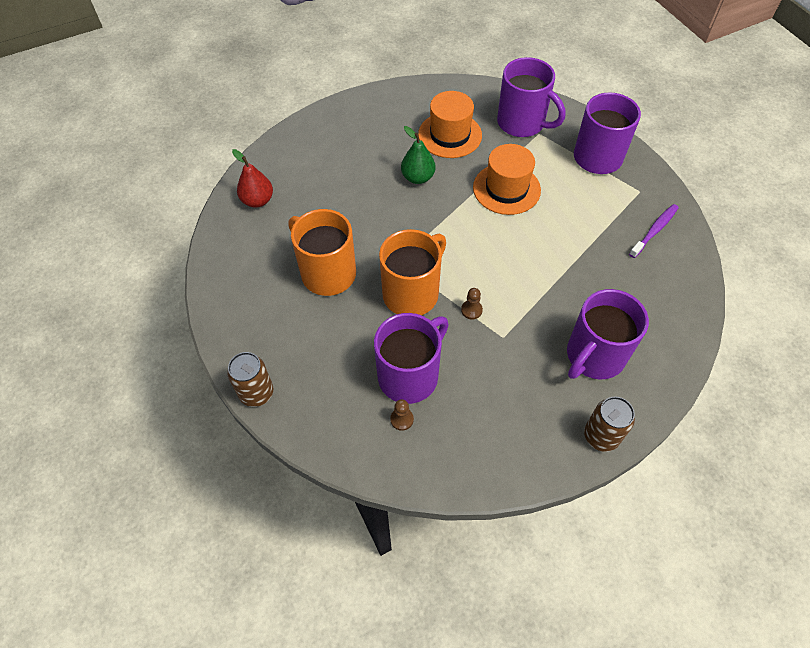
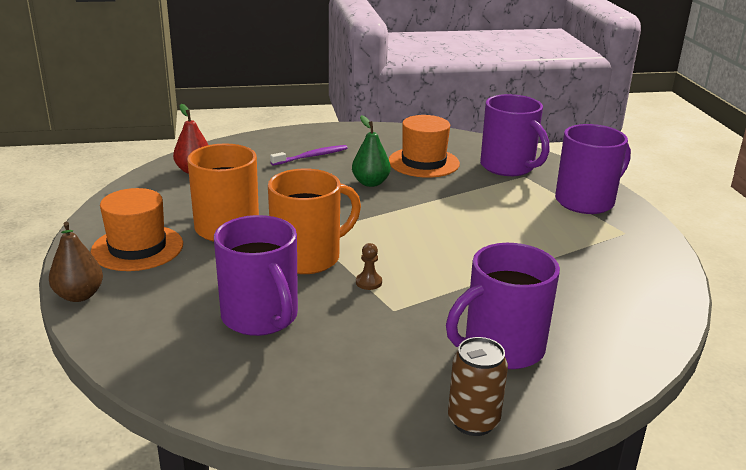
camera: 15 degrees right, 30 degrees down
brown can [227,352,273,407] -> brown pear [49,222,103,302]
purple mug [374,313,449,404] -> purple mug turned 90 degrees clockwise [214,215,298,336]
brown pawn [390,399,414,431] -> none
orange hat [473,144,541,215] -> orange hat moved to [91,188,183,271]
purple toothbrush [629,204,679,258] -> purple toothbrush moved to [270,145,348,166]

